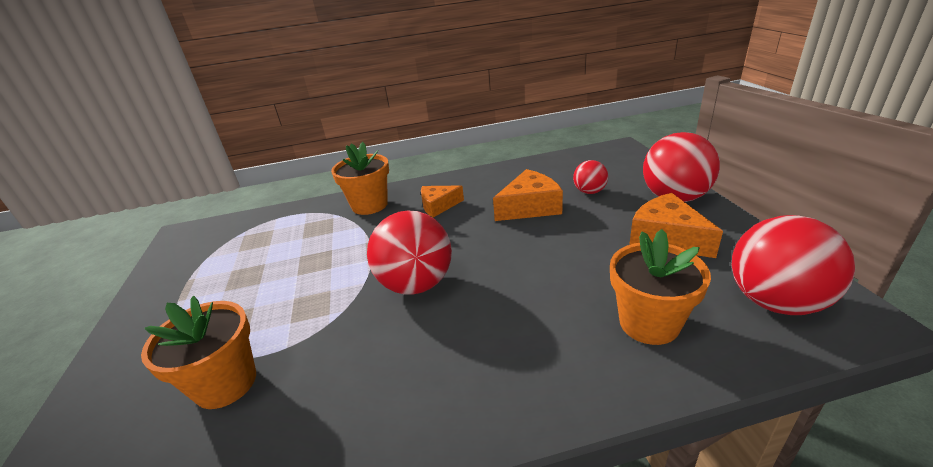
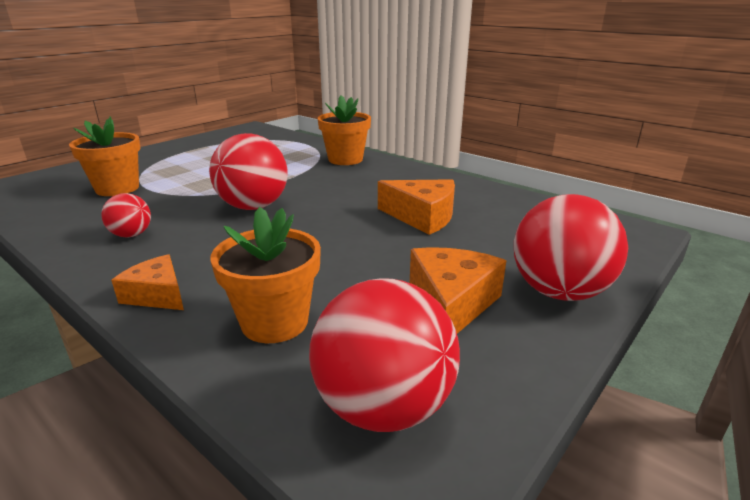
camera: 50 degrees right, 5 degrees down
orange cheese [421,185,464,218] -> orange cheese moved to [111,254,184,310]
red ball [573,160,608,194] -> red ball moved to [101,193,151,238]

